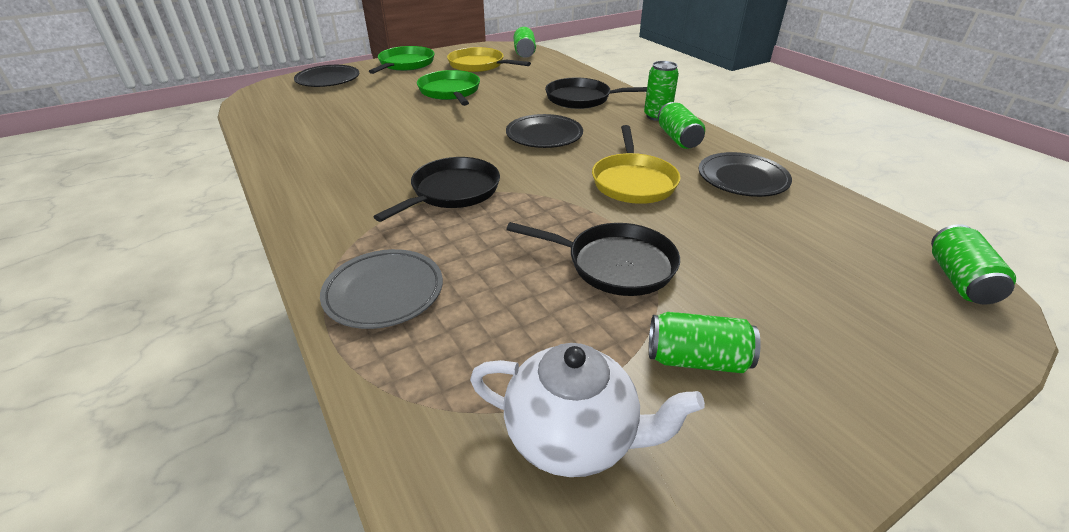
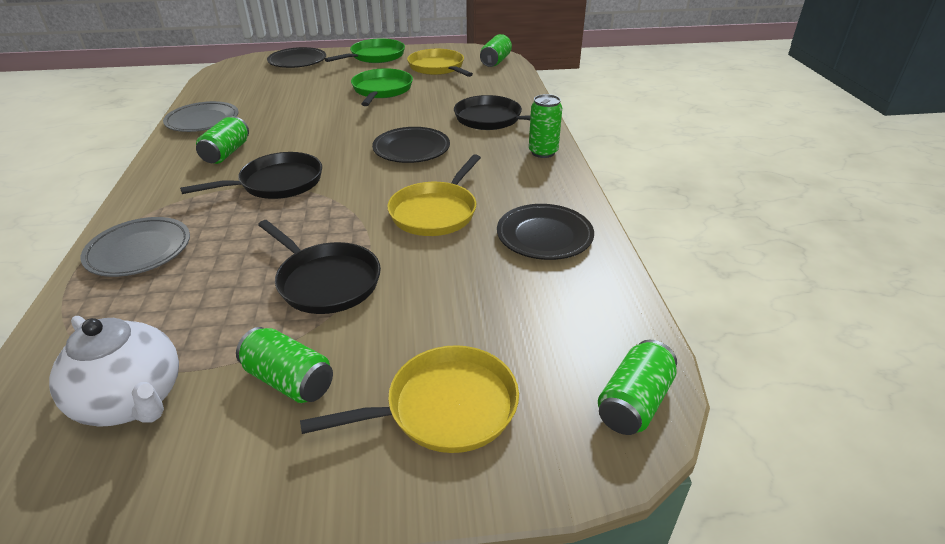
camera: 25 degrees right, 0 degrees up
green can [658,102,705,149] -> green can moved to [196,116,249,164]
none -> grey plate [163,101,238,132]
none -> yellow pan [300,345,519,453]

